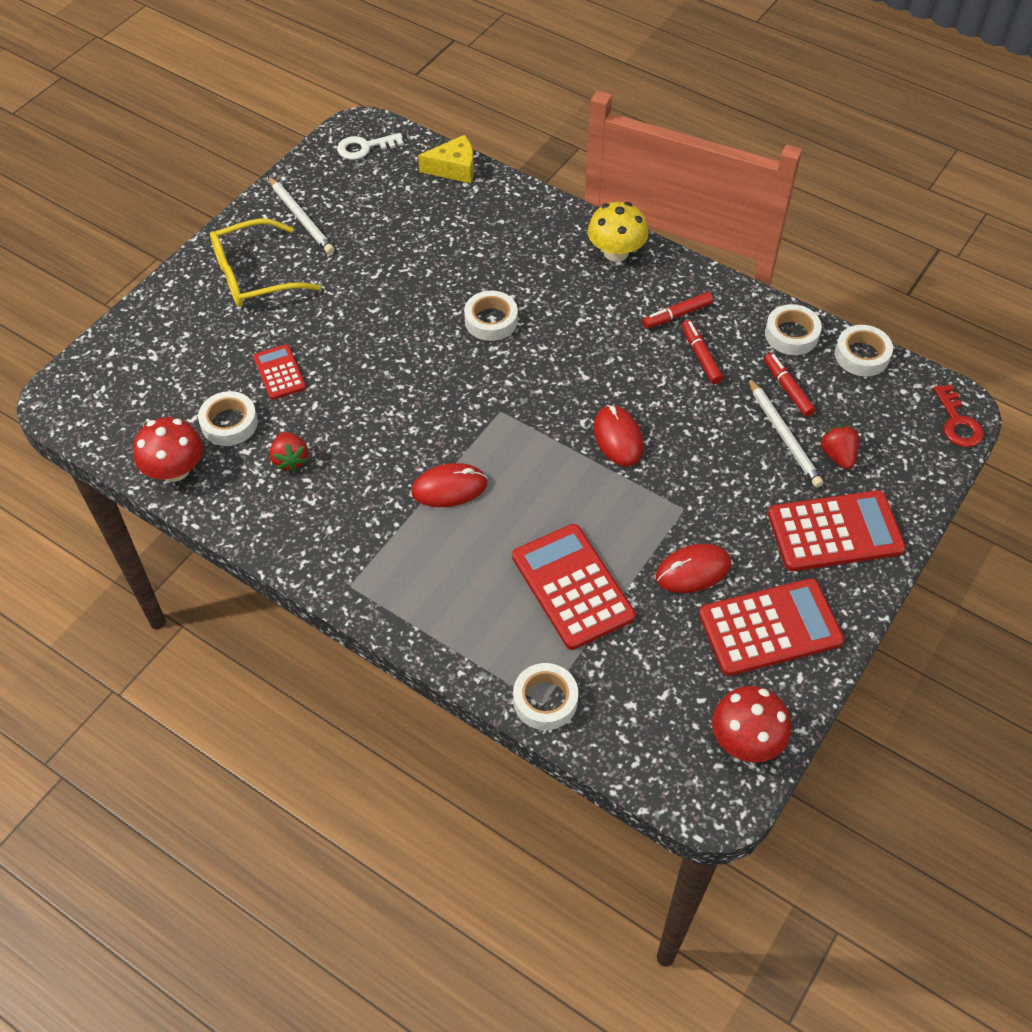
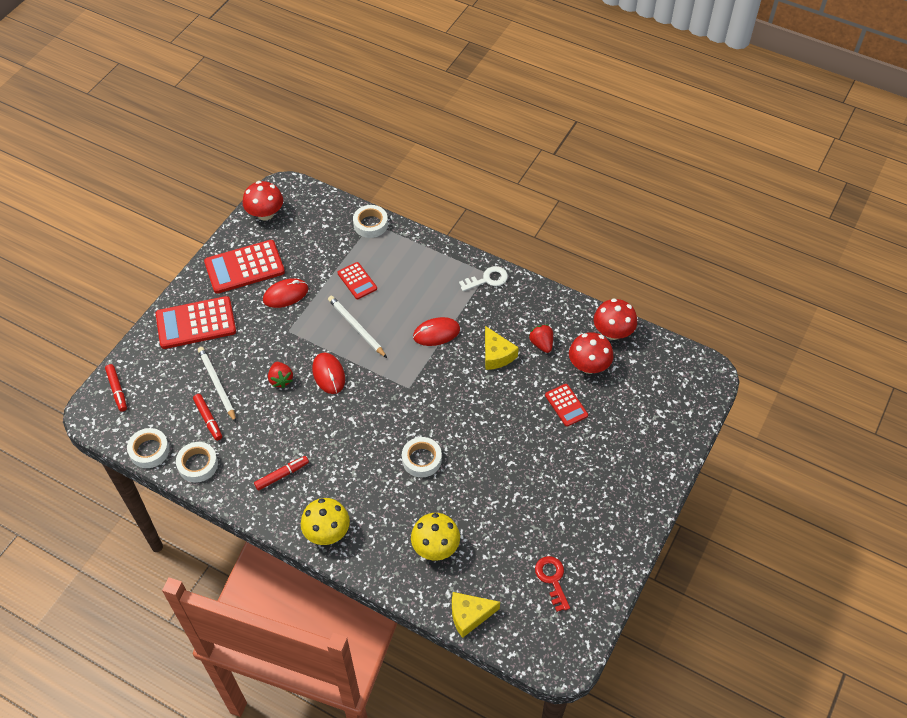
camera: 175 degrees right, 0 degrees up
white tape [198,391,258,446] -> red mushroom [569,332,613,374]
yellow glasses [210,218,321,307] -> none
white pencil [268,176,334,254] -> white pencil moved to [328,296,387,358]
white key [337,133,404,160] -> white key moved to [459,266,508,291]
red calculator [512,524,636,650] -> red calculator [337,262,377,299], size x0.55
red marker [682,320,723,384] -> red marker moved to [105,364,127,412]
red strawberry [820,426,859,469] -> red strawberry moved to [268,362,293,388]
red key [934,384,984,447] -> red key moved to [535,556,570,612]
none -> yellow mushroom [411,513,460,560]
none -> yellow cheese [485,326,519,370]

